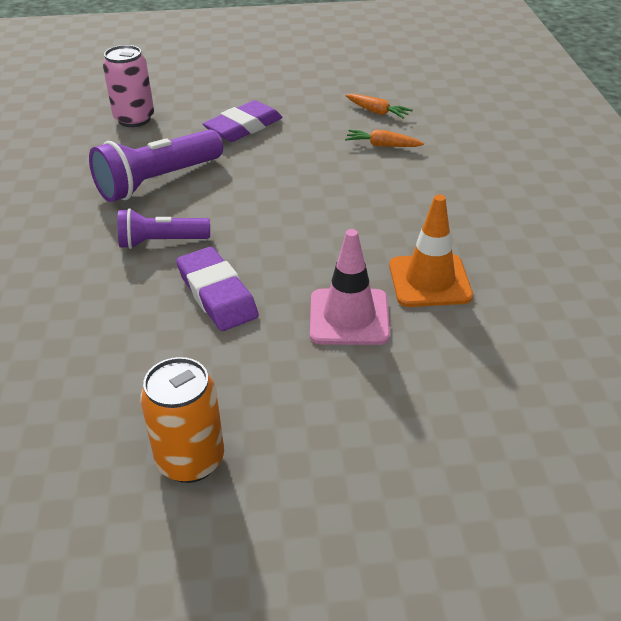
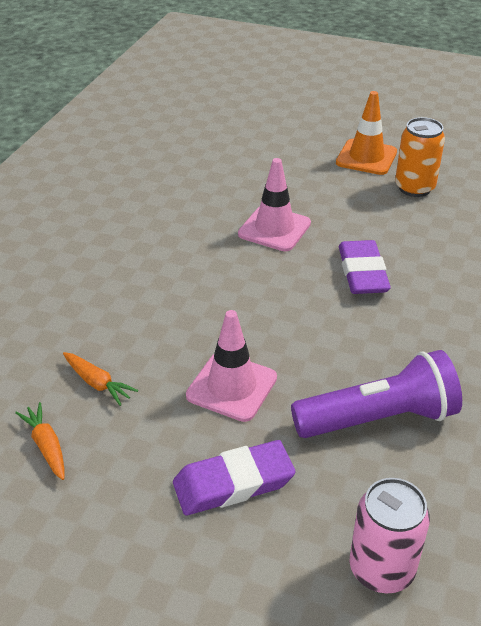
camera: 155 degrees left, 0 degrees up
purple flashlight [118,208,210,249] -> none
orange traffic cone [389,194,473,307] -> orange traffic cone moved to [336,91,397,175]
none -> pink traffic cone [186,310,277,422]

